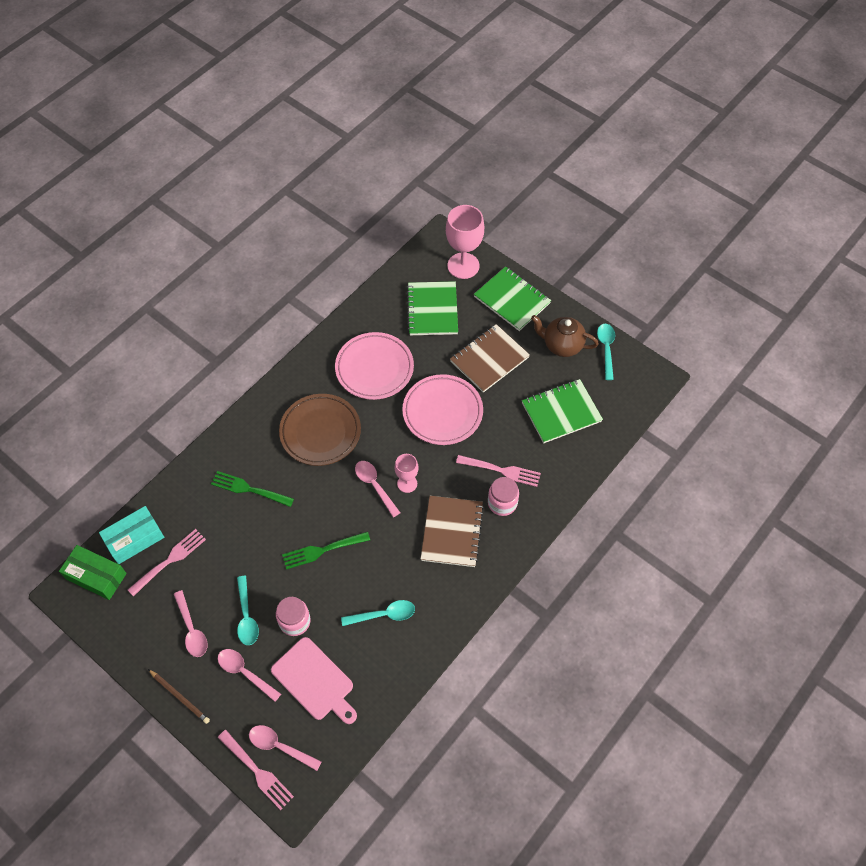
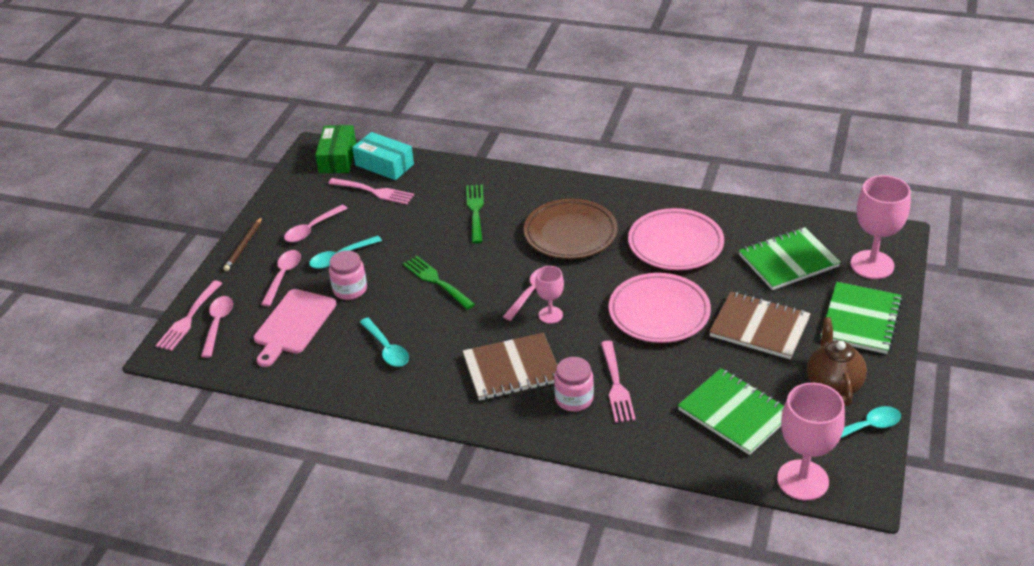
camera: 70 degrees right, 20 degrees down
none -> pink goblet [777,383,845,501]

